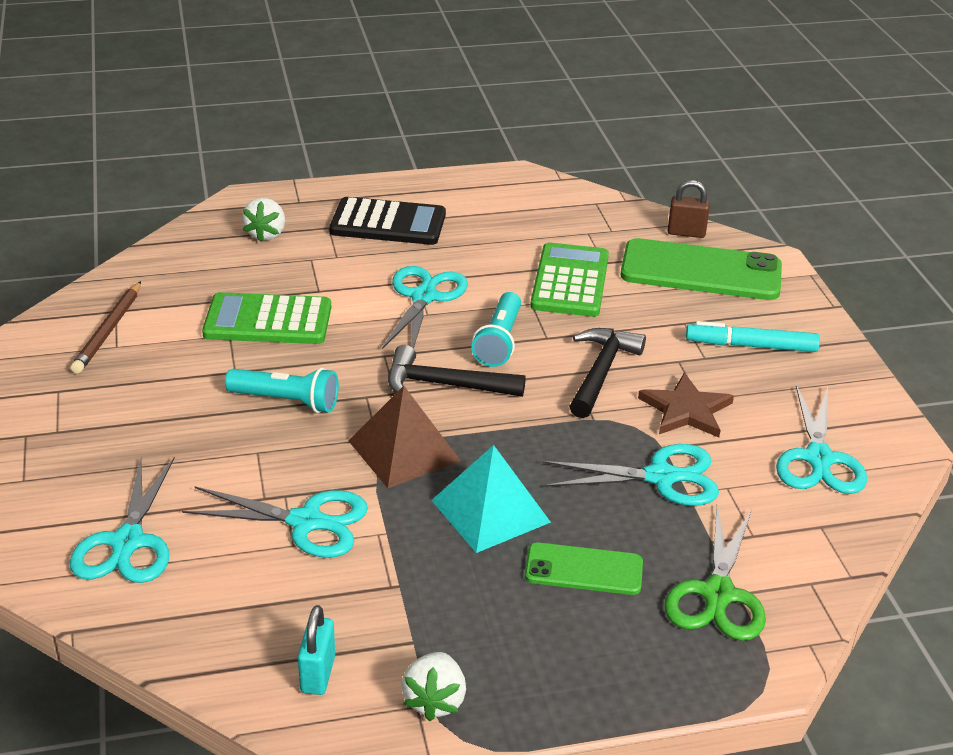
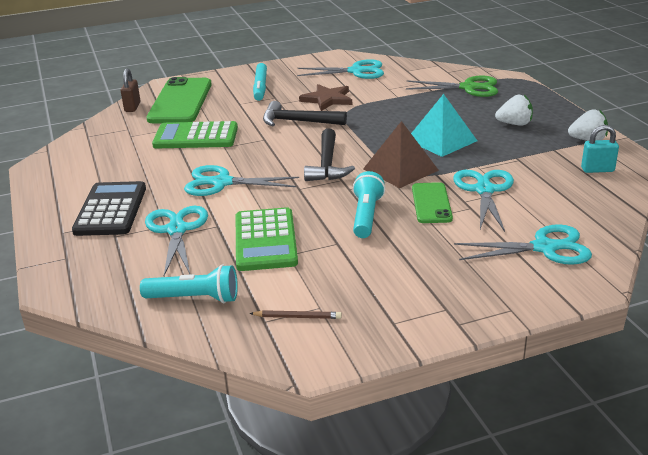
camera: 95 degrees left, 5 degrees down
brown pencil [71,281,141,374] -> brown pencil [249,310,342,319], size x0.62
white strawberry [242,198,285,242] -> white strawberry moved to [495,95,533,125]
turquoise flashlight [471,292,521,367] -> turquoise flashlight moved to [140,264,238,303]
green phone [525,542,643,595] -> green phone moved to [412,182,453,223]
turquoise scissors [542,444,719,506] -> turquoise scissors moved to [145,206,208,276]

